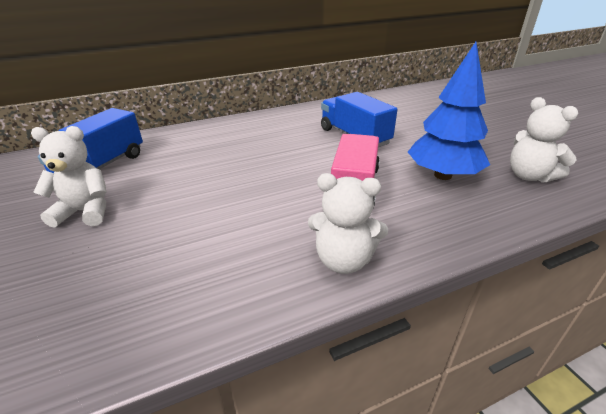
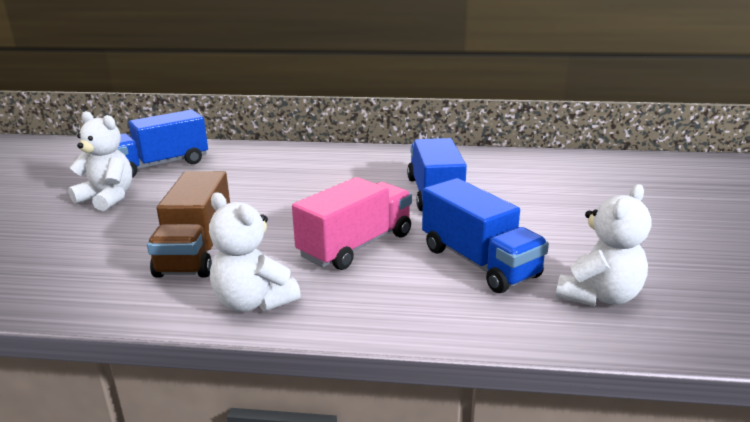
camera: 30 degrees right, 10 degrees down
blue tree [408,42,490,180] -> blue truck [422,178,549,293]
white teddy bear [510,97,578,183] -> white teddy bear turned 135 degrees counterclockwise [556,184,652,306]
none -> brown truck [147,171,230,278]

